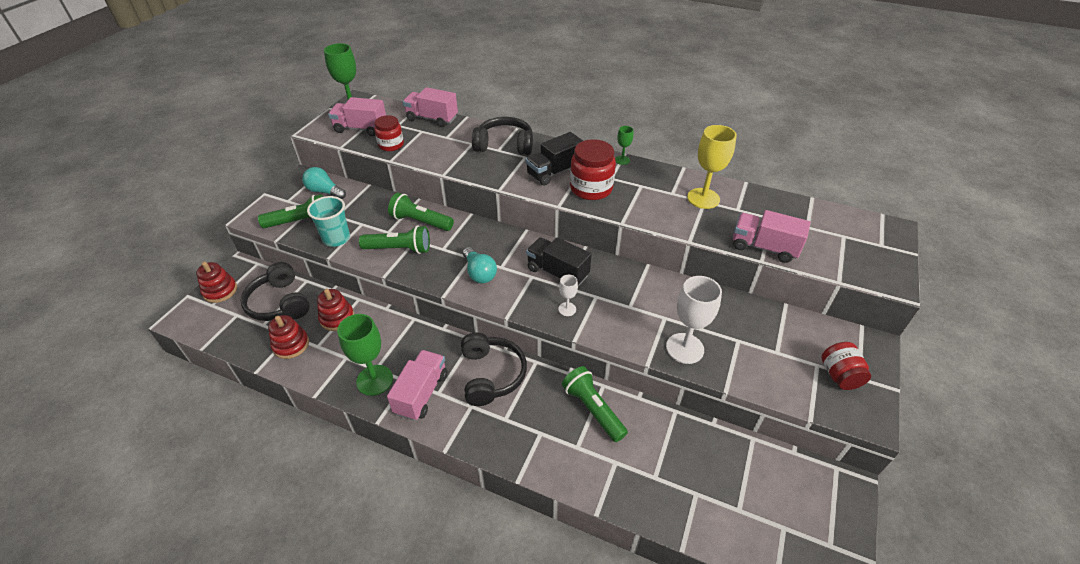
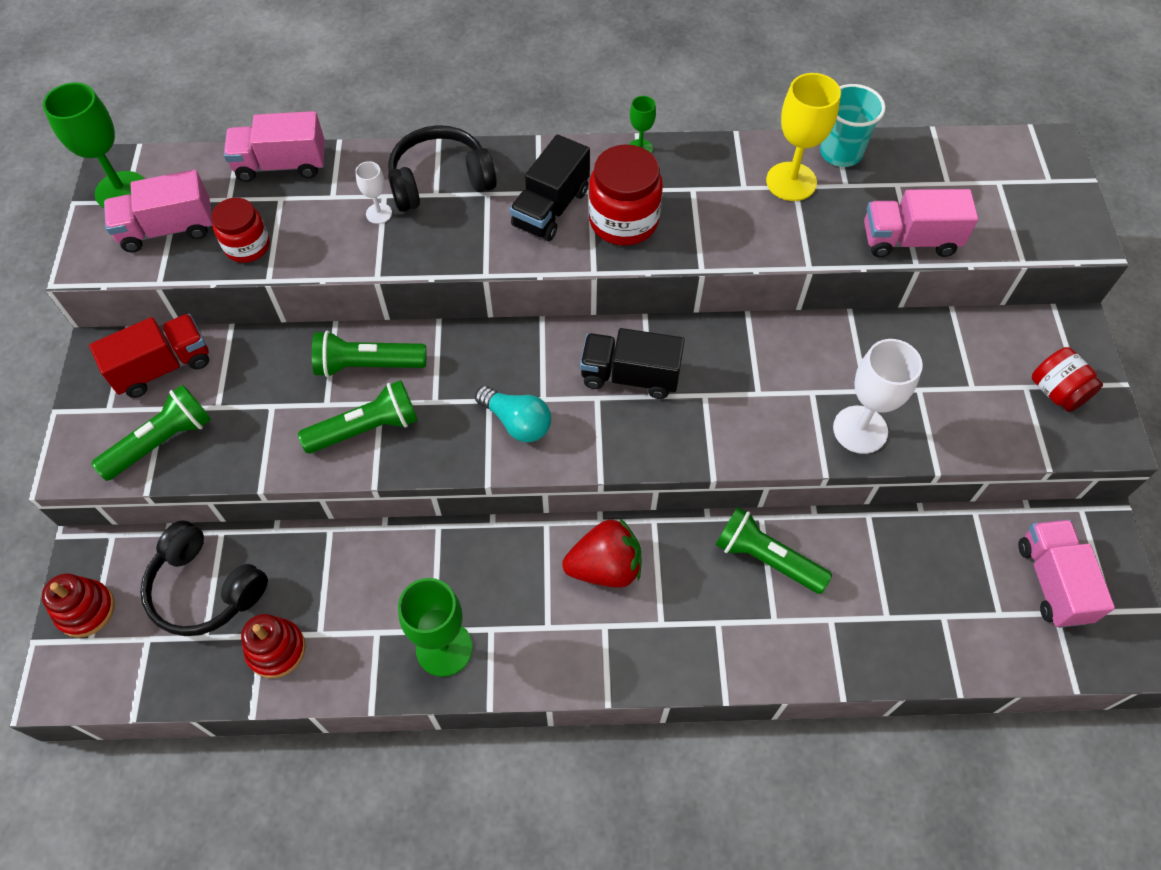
camera: 25 degrees left, 15 degrees up
turquoise light bulb [302,167,346,199] -> red truck [89,314,209,398]
turquoise cup [307,196,350,247] -> turquoise cup moved to [820,84,886,167]
red stacking toy [317,289,354,331] -> none
pink truck [387,350,448,421] -> pink truck moved to [1018,519,1115,628]
black headphones [461,333,527,406] -> red strawberry [562,518,642,588]
white goblet [558,275,578,316] -> white goblet moved to [355,161,392,224]

